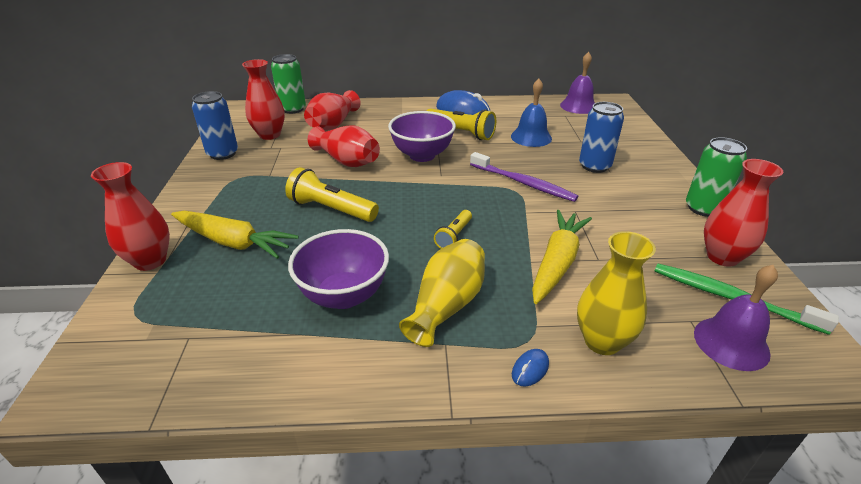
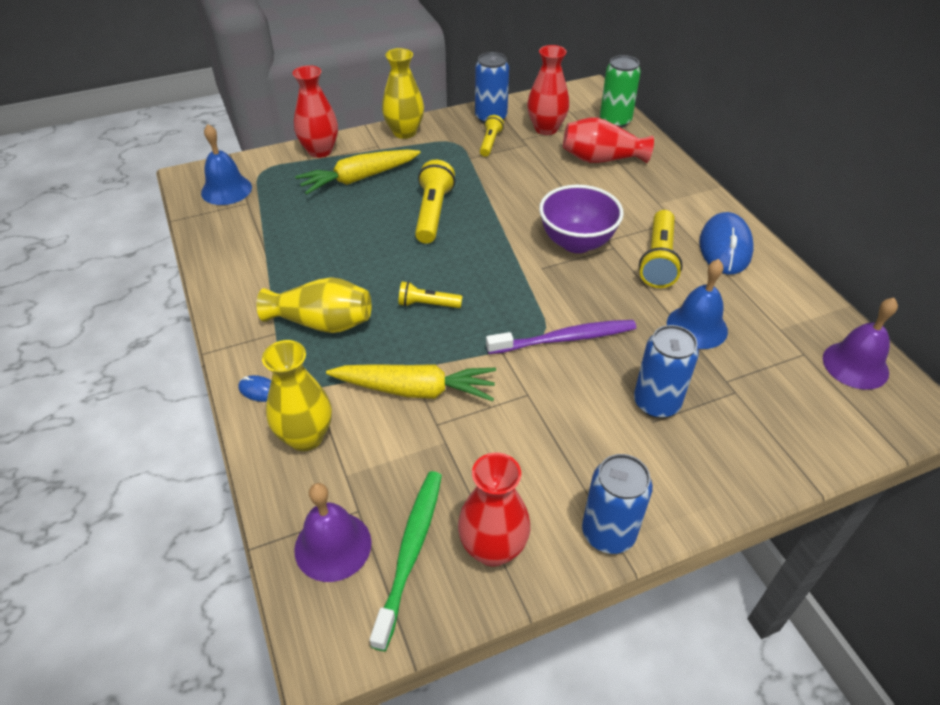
camera: 70 degrees right, 10 degrees up
yellow carrot [171,211,299,259] -> yellow carrot turned 60 degrees clockwise [295,150,421,195]
purple bowl [288,229,389,309] -> none
red vase [308,126,380,167] -> none
purple toothbrush [470,152,578,202] -> purple toothbrush turned 120 degrees counterclockwise [486,320,636,354]
green can [686,137,747,217] -> blue can [582,454,653,554]
none -> blue bell [201,124,252,205]
none -> yellow vase [382,48,424,139]
none -> yellow flashlight [480,115,504,157]

